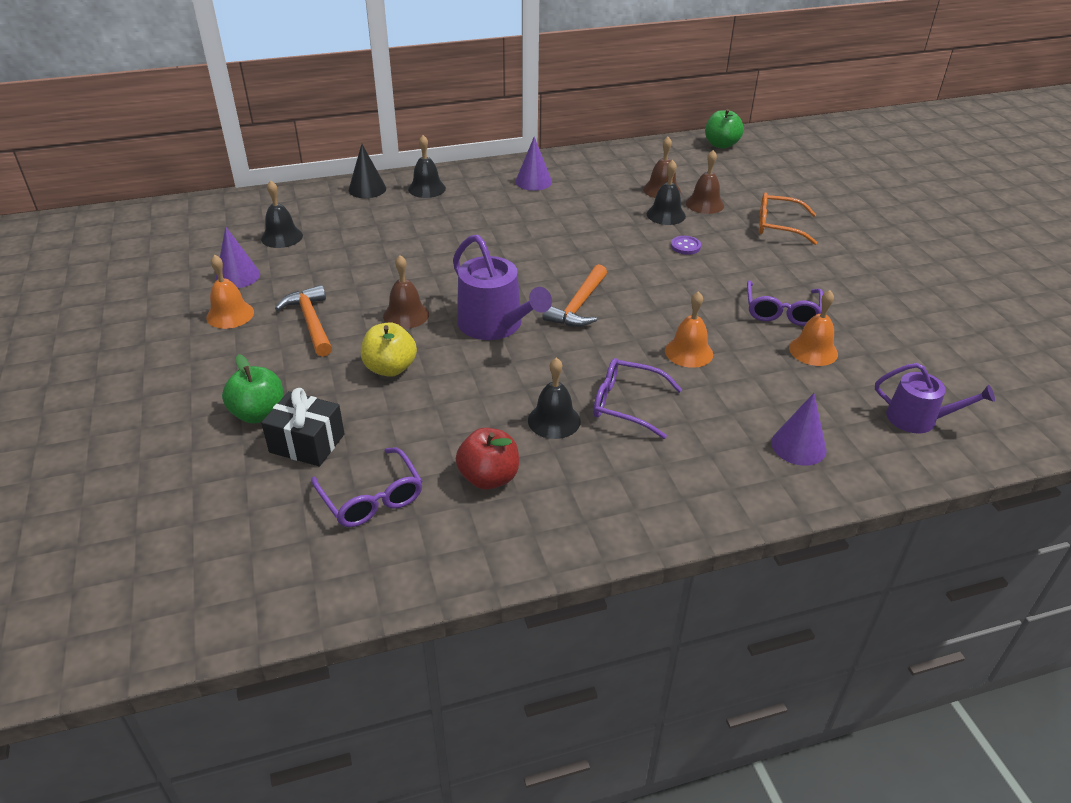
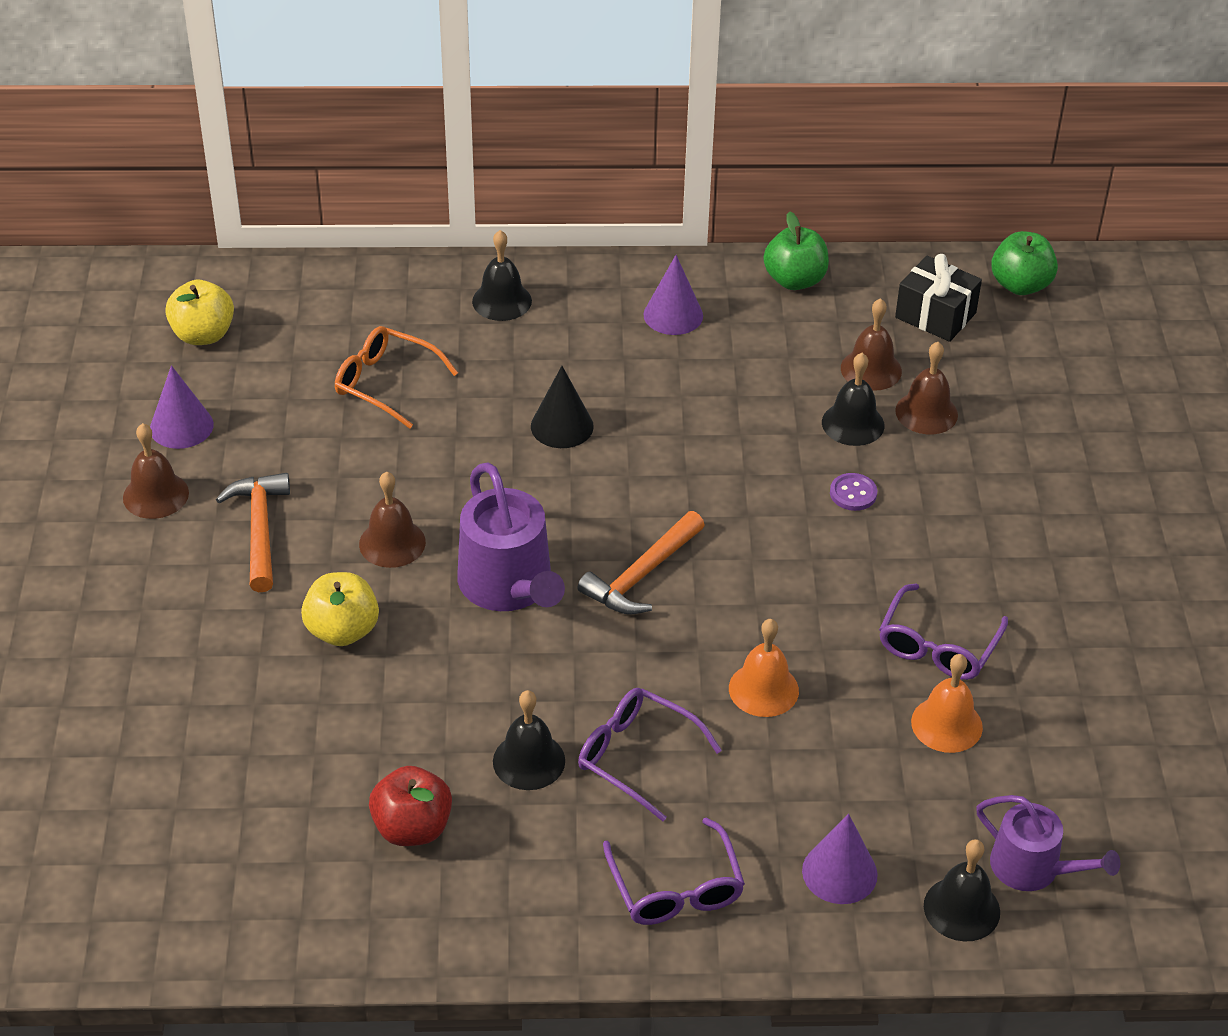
camera: 15 degrees right, 5 degrees up
orange bell [207,254,254,329] -> brown bell [123,423,189,519]
green apple [222,354,283,424] -> green apple moved to [764,211,829,290]
black bell [261,180,303,248] -> black bell moved to [924,839,1000,941]
black gift [261,388,345,467] -> black gift moved to [895,254,982,342]
purple glasses [311,447,423,527] -> purple glasses moved to [603,818,745,925]
black cone [349,144,386,198] -> black cone moved to [531,366,594,448]
orange glasses [759,193,817,245] -> orange glasses moved to [335,326,458,429]
none -> yellow apple [165,280,234,345]

